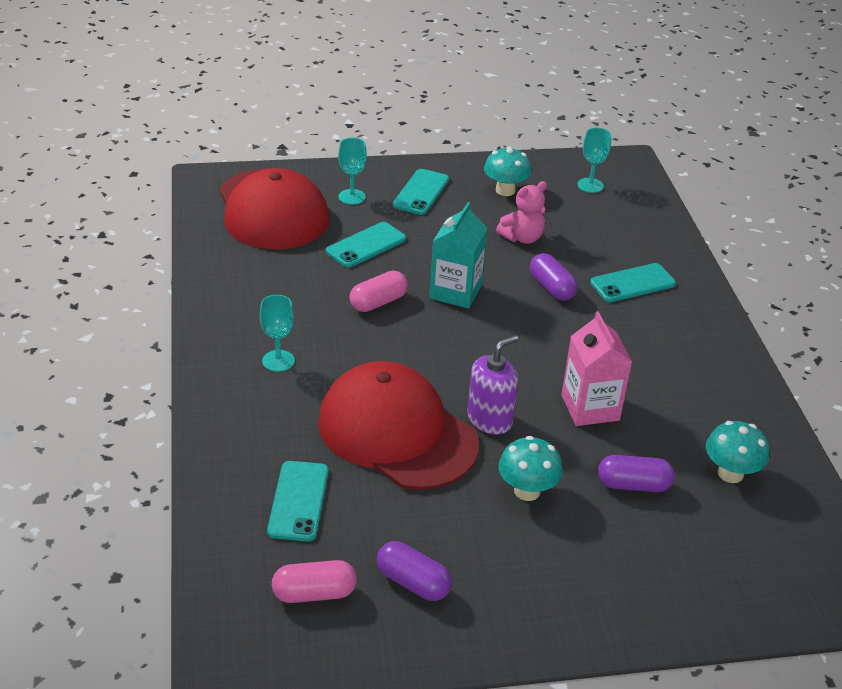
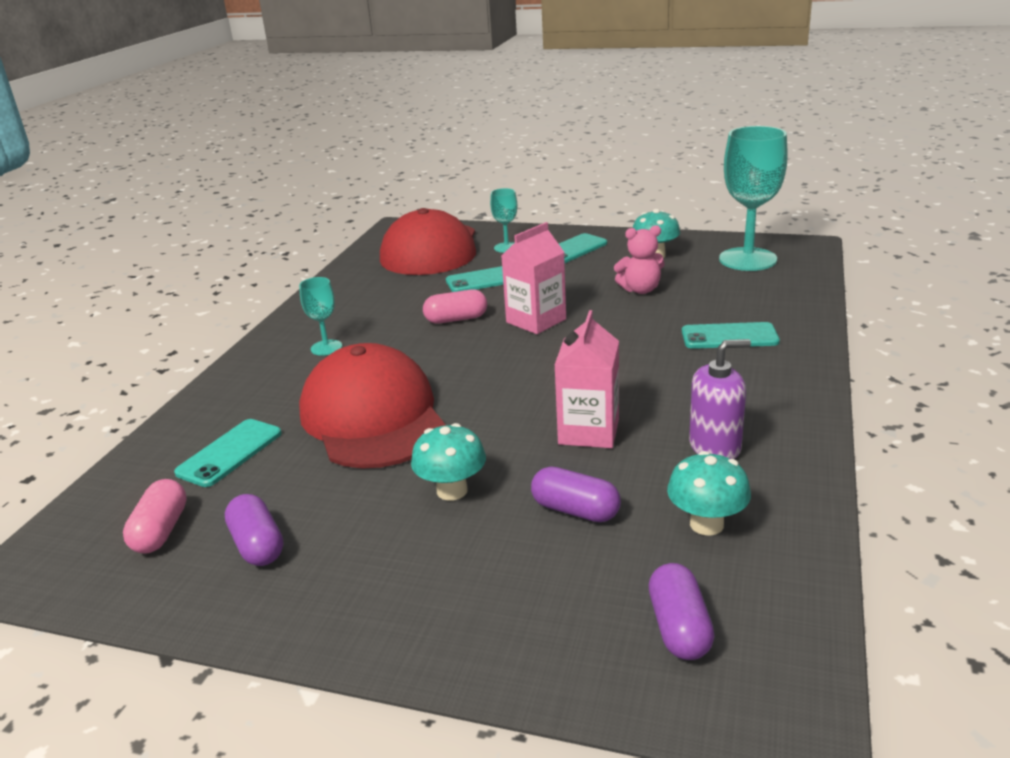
camera: 30 degrees right, 10 degrees down
pink capsule [272,560,357,603] -> pink capsule turned 75 degrees clockwise [123,479,187,554]
turquoise carton [429,202,488,309] -> pink carton [501,222,566,334]
purple soap dispenser [467,335,518,435] -> purple soap dispenser moved to [689,339,751,459]
purple capsule [530,253,578,301] -> purple capsule moved to [649,563,715,660]
turquoise goblet [577,128,611,193] -> turquoise goblet [719,126,788,271], size x2.03

